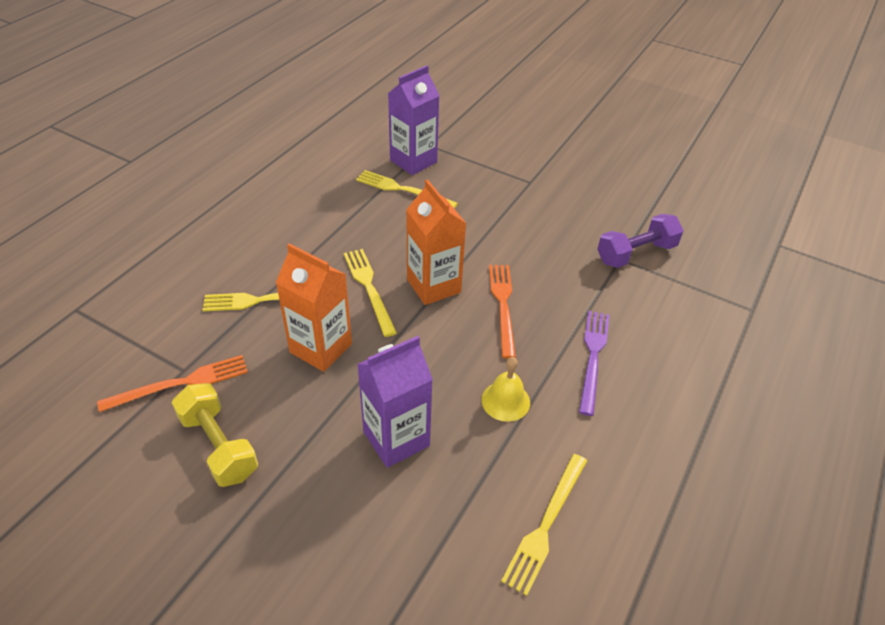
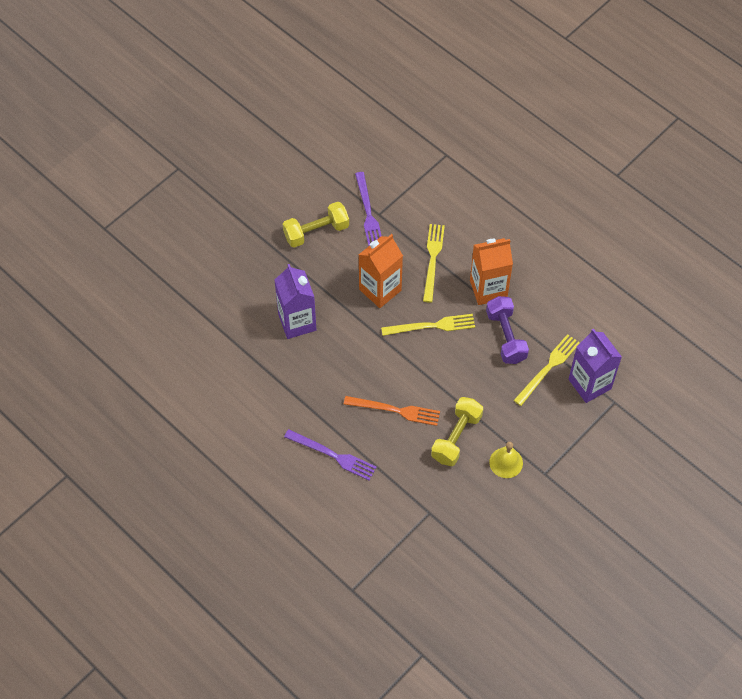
camera: 105 degrees right, 15 degrees up
orange fork [97,355,248,412] -> purple fork [355,172,382,246]
orange carton [406,179,467,305] -> orange carton moved to [470,238,513,305]
yellow bell [481,357,530,422] -> yellow bell moved to [489,442,523,478]
yellow fork [501,454,587,596] -> none
purple dumbbell [597,214,684,268] -> purple dumbbell moved to [486,296,529,364]
none -> yellow dumbbell [431,397,483,466]

